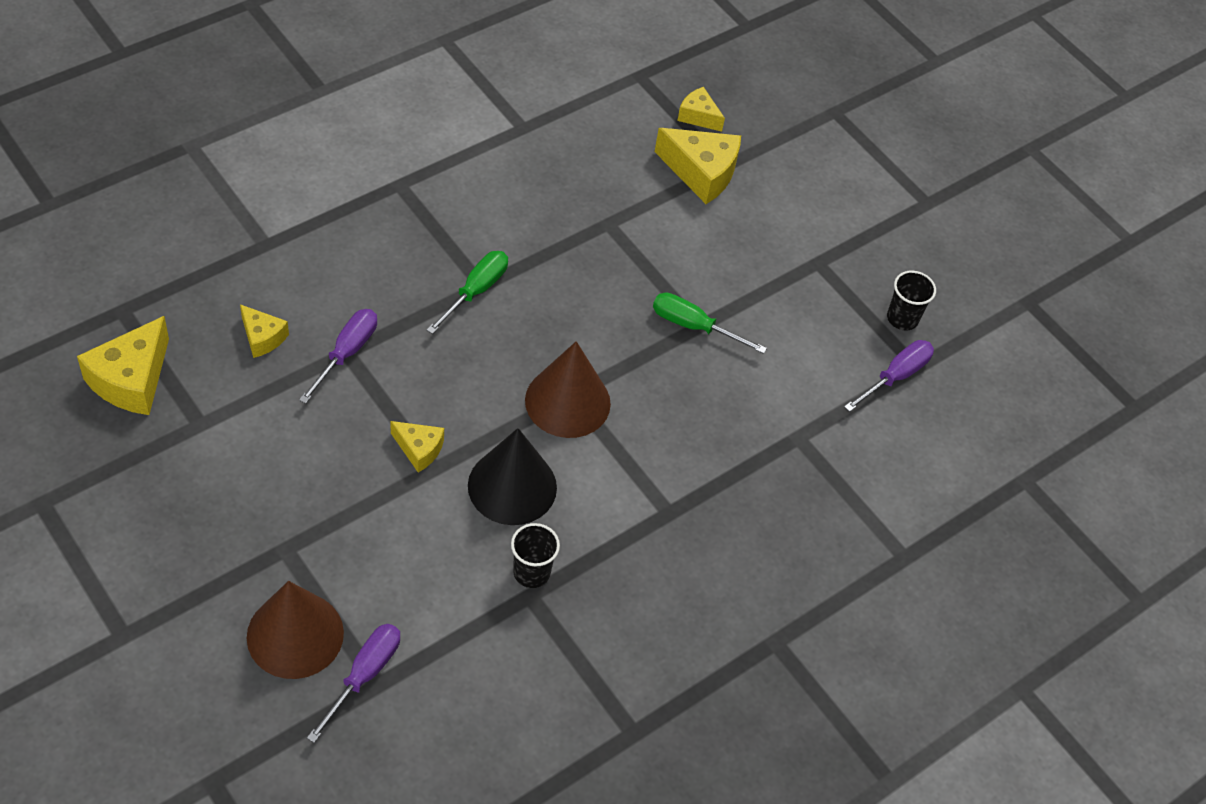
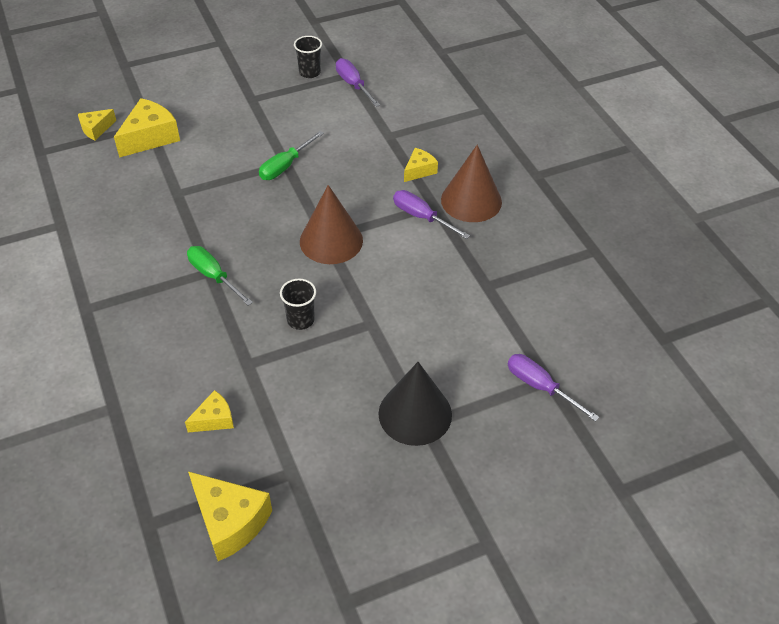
camera: 70 degrees left, 5 degrees down
brown cone [247,581,344,679] -> brown cone moved to [441,145,502,222]
purple screwdriver [299,309,377,404] -> purple screwdriver moved to [393,190,470,239]
yellow cheese [390,421,444,472] -> yellow cheese moved to [404,148,438,182]
black cone [468,428,557,525] -> black cone moved to [378,362,452,446]
black cup [511,523,560,588] -> black cup moved to [280,279,316,330]

